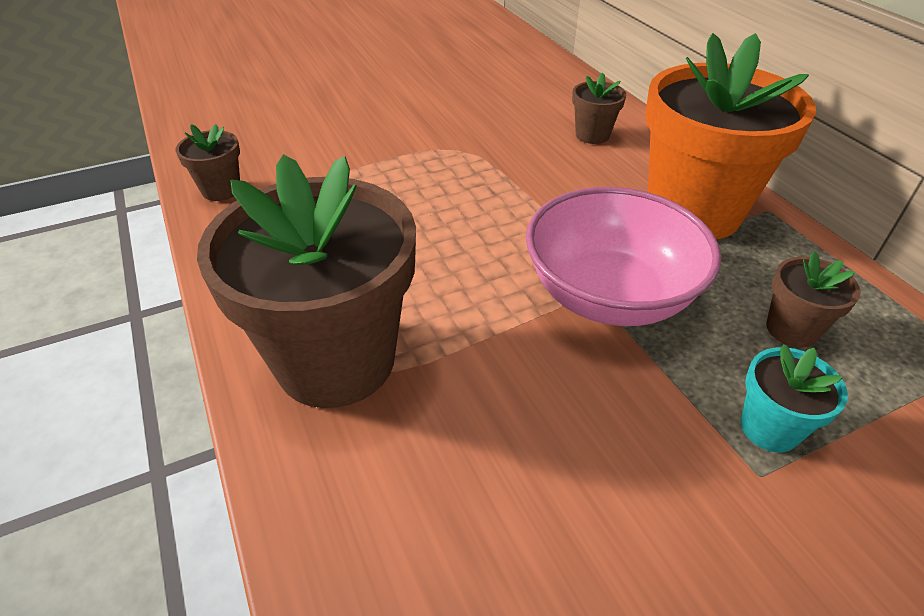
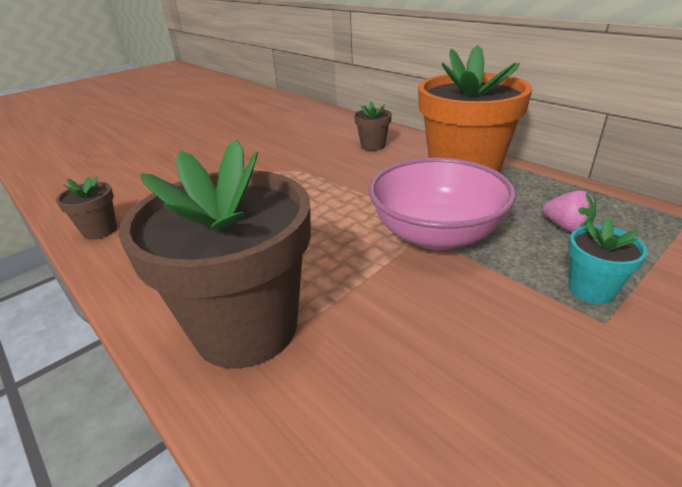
camera: 15 degrees left, 10 degrees down
brown flower pot [766,251,861,348] -> pink strawberry [542,190,596,232]

